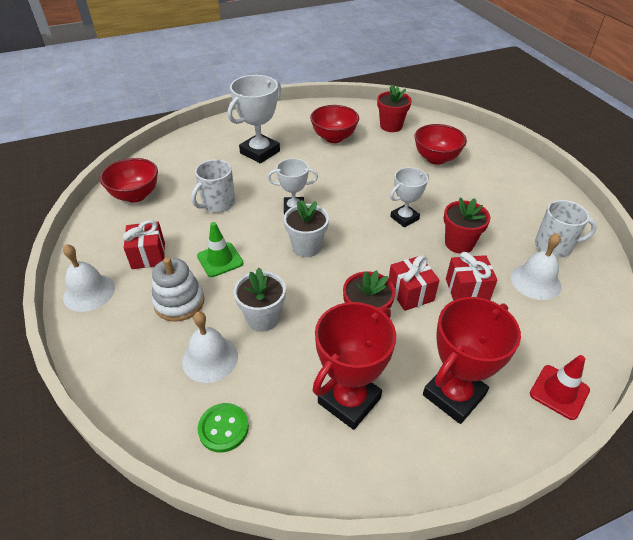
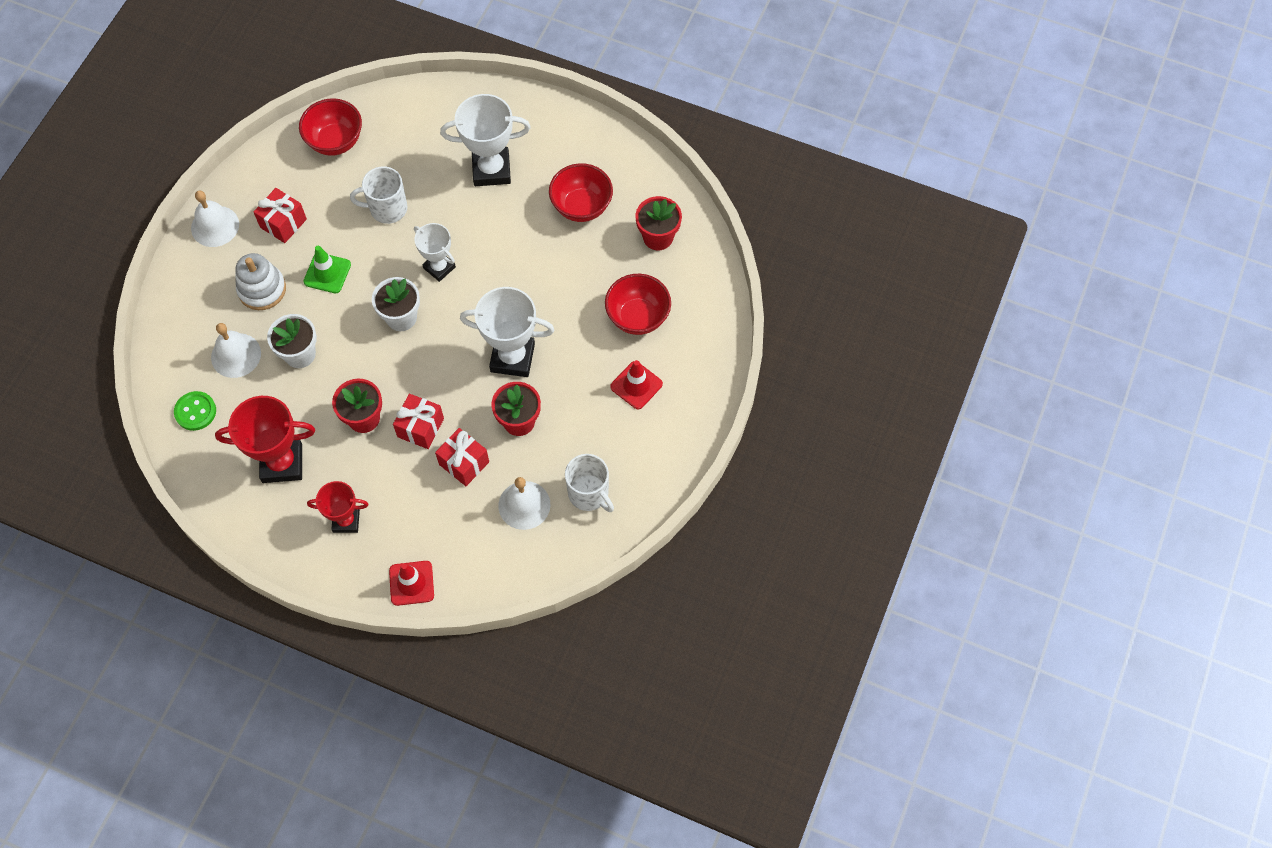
camera: 45 degrees right, 20 degrees up
white trophy [390,167,429,227] -> white trophy [460,287,554,377], size x1.62
red trophy [423,297,521,424] -> red trophy [307,481,369,533], size x0.62
none -> red traffic cone [610,360,663,409]

